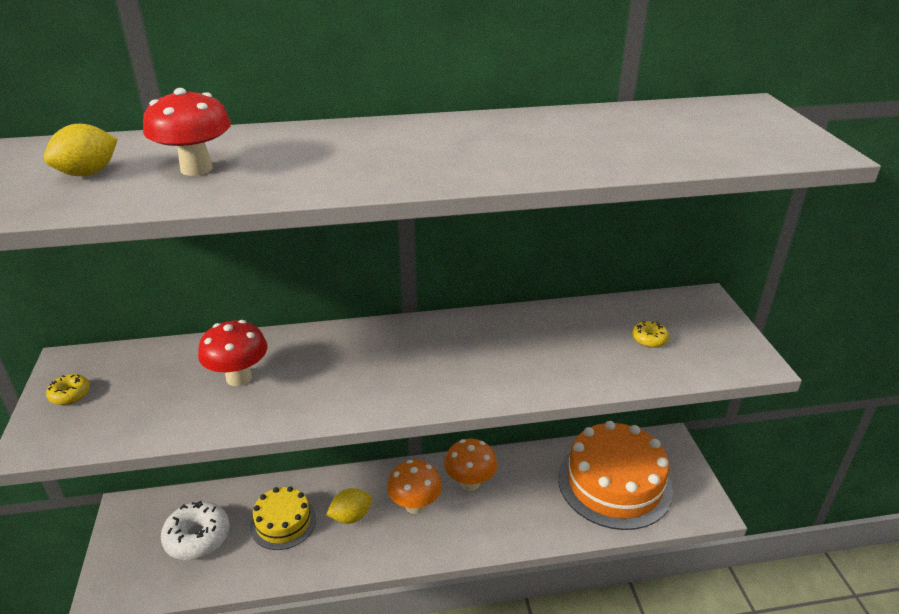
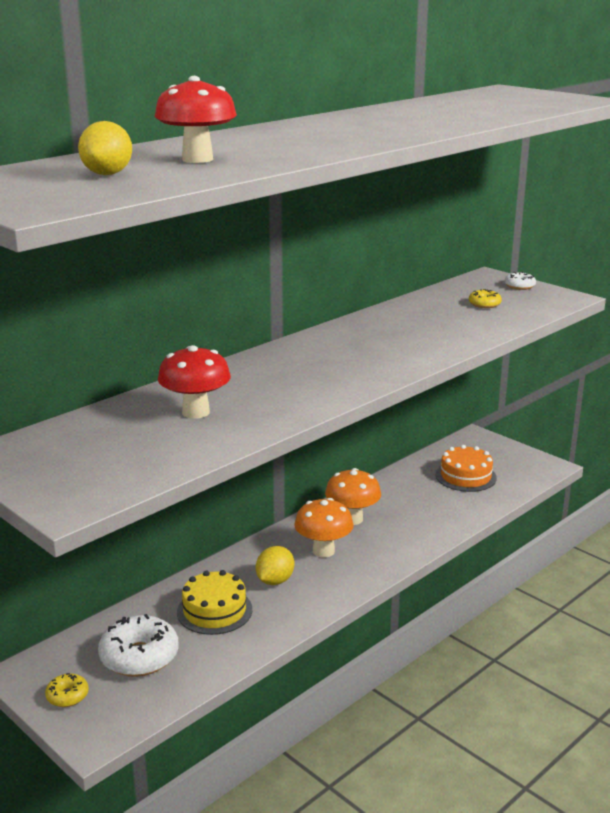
camera: 35 degrees left, 10 degrees down
yellow donut [46,374,90,405] -> yellow donut moved to [45,673,88,707]
orange cake [558,421,673,530] -> orange cake [436,445,497,492], size x0.55
none -> white donut [505,272,536,290]

